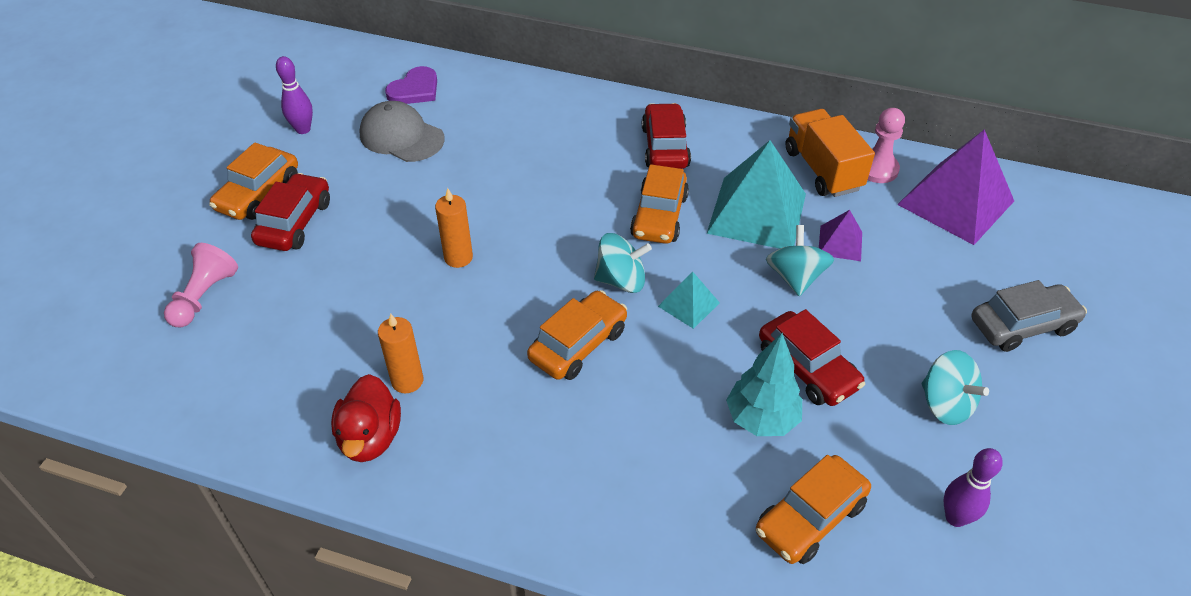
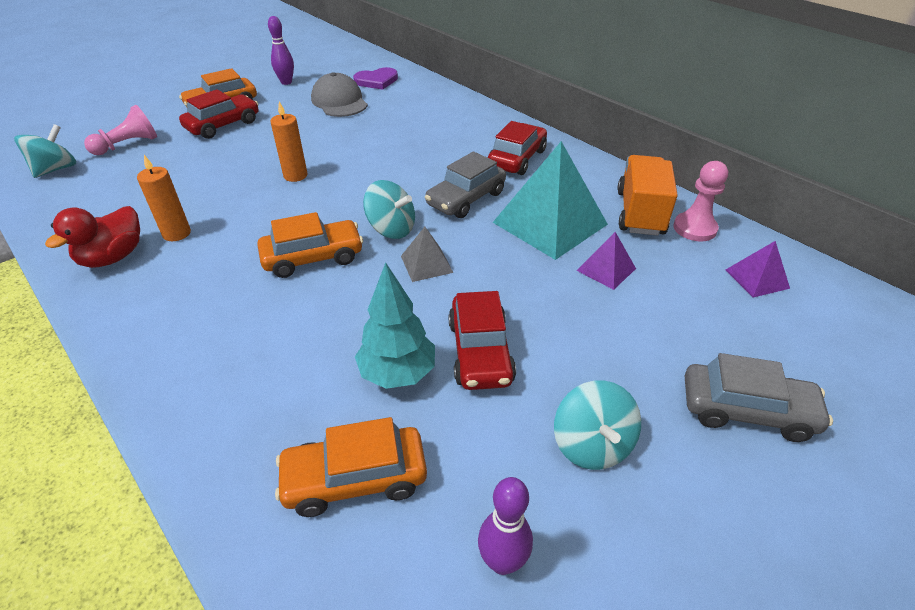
camera: 30 degrees right, 5 degrees down
orange car [630,164,689,244] -> grey car [425,151,506,218]
turquoise pyramid [658,272,720,329] -> grey pyramid [401,227,453,282]
turquoise spinning top [766,225,834,296] -> turquoise spinning top moved to [14,124,76,178]
purple pyramid [897,129,1014,245] -> purple pyramid [726,241,790,298], size x0.48

